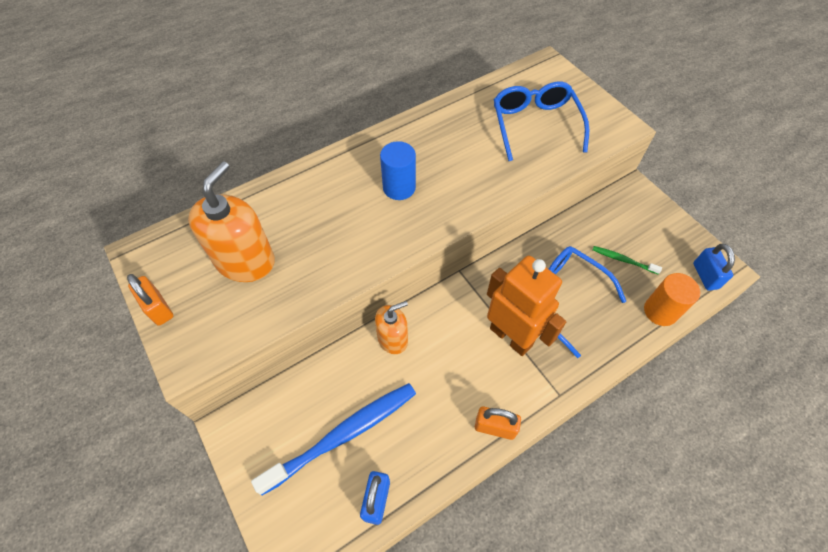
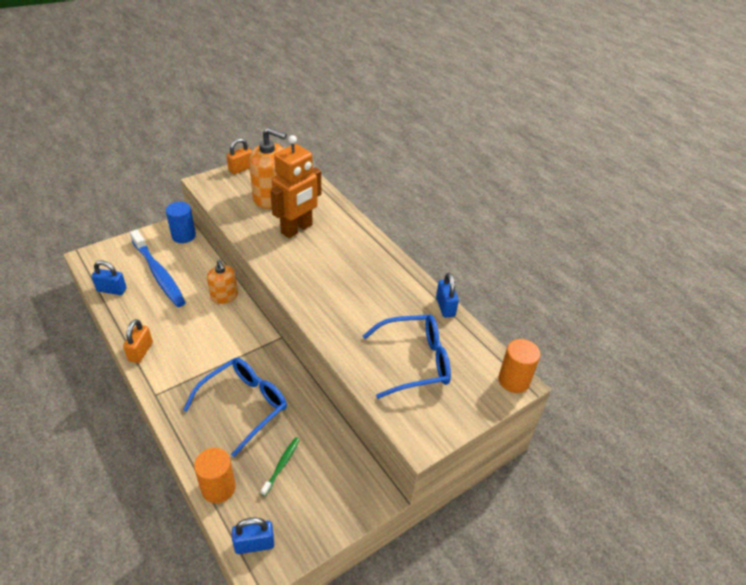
camera: 85 degrees right, 15 degrees down
blue cylinder [380,141,416,200] -> blue cylinder moved to [166,202,196,243]
orange robot [487,255,566,356] -> orange robot moved to [270,135,321,238]
none -> blue padlock [436,273,459,318]
none -> orange cylinder [498,339,540,393]

